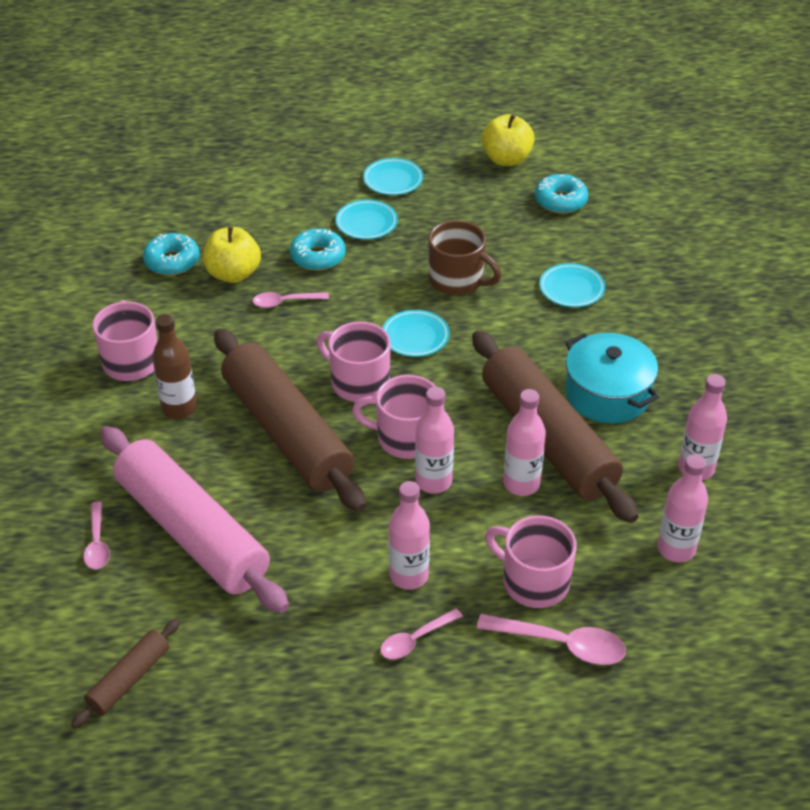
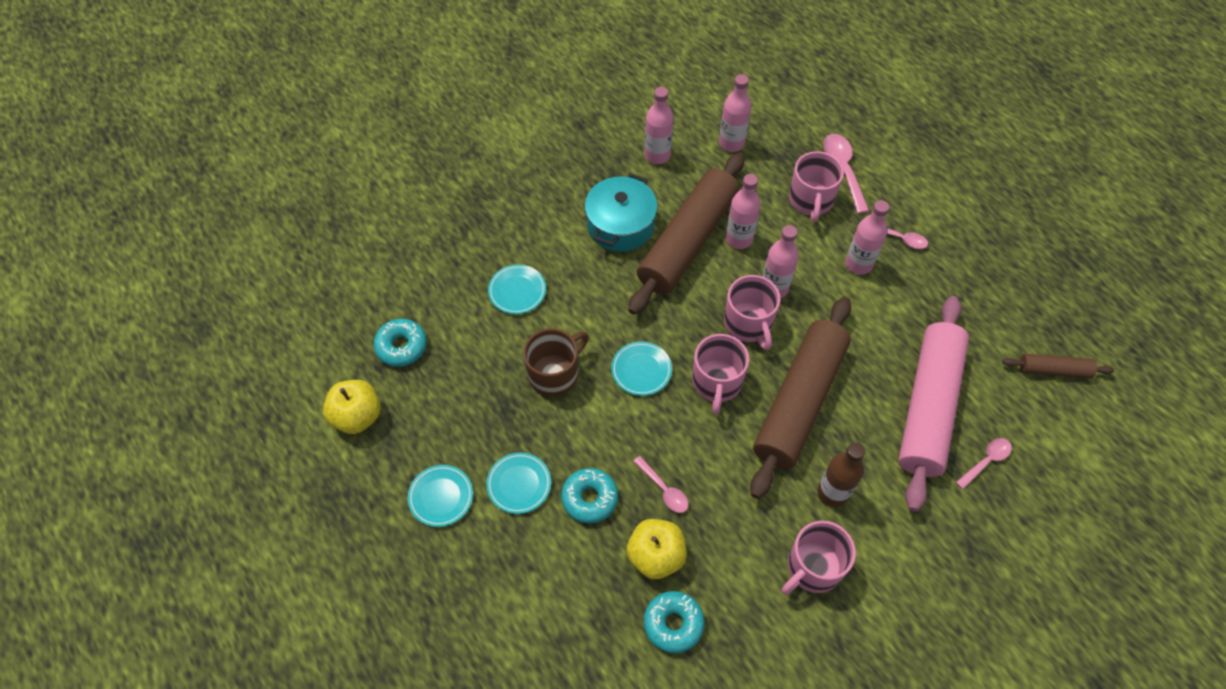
camera: 120 degrees left, 15 degrees up
brown mug [429,220,501,295] -> brown mug turned 45 degrees clockwise [523,328,589,397]

